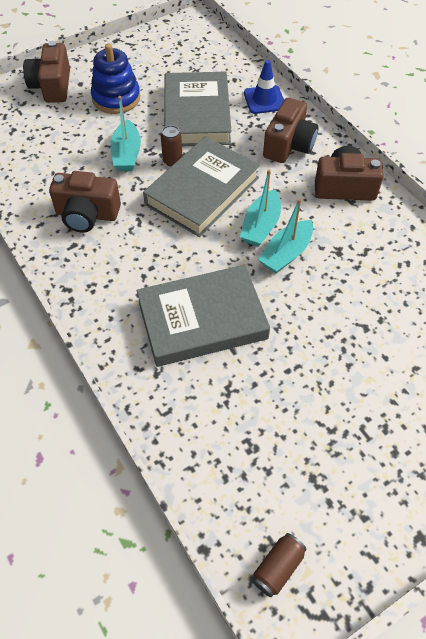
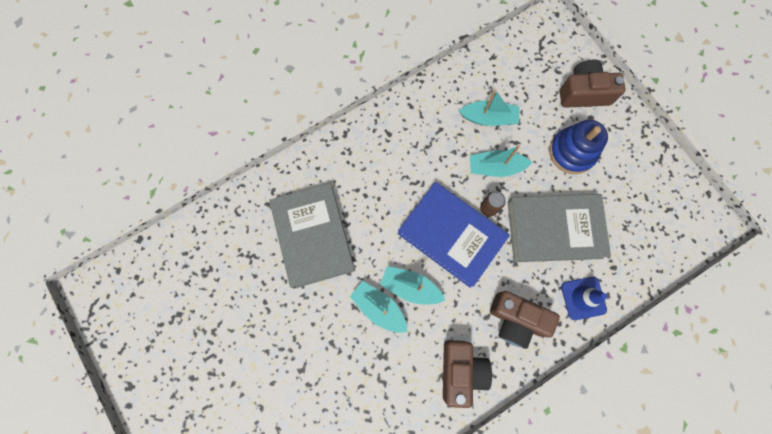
camera: 90 degrees right, 20 degrees up
brown camera [49,171,121,233] -> none
grey book [143,136,260,237] -> blue book [397,182,510,288]
brown can [252,533,307,597] -> none
none -> turquoise boat [459,89,519,126]

